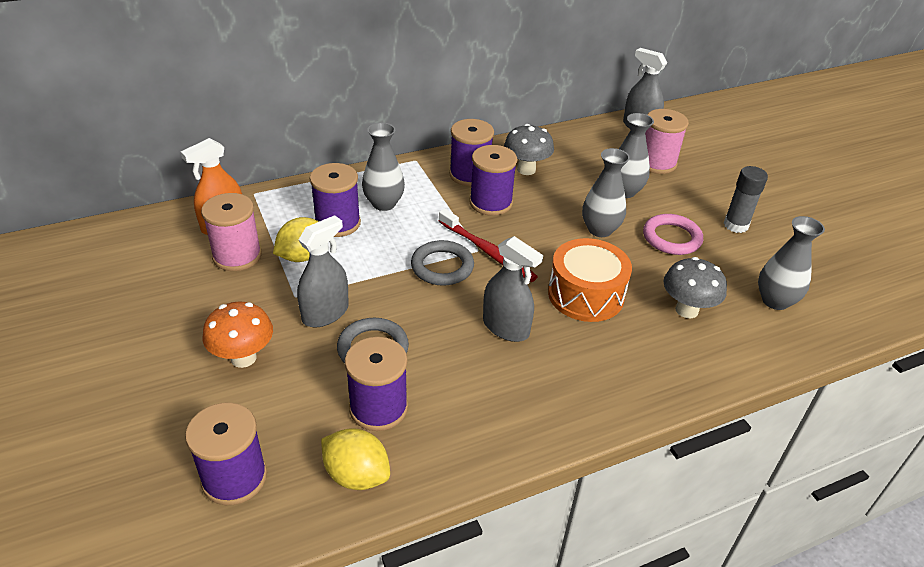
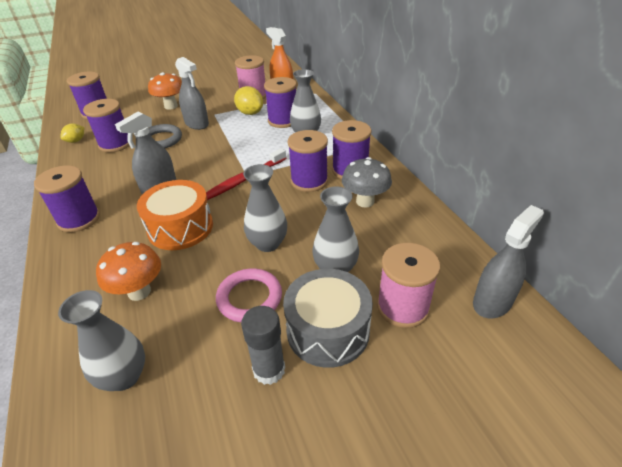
camera: 95 degrees right, 0 degrees up
yellow lemon [321,428,390,490] -> yellow lemon [60,123,84,143], size x0.63
grey ring [411,240,474,286] -> none
grey mushroom [663,257,727,318] -> orange mushroom [96,242,161,301]
none -> purple spool [34,165,100,233]
none -> grey drum [283,269,373,368]

